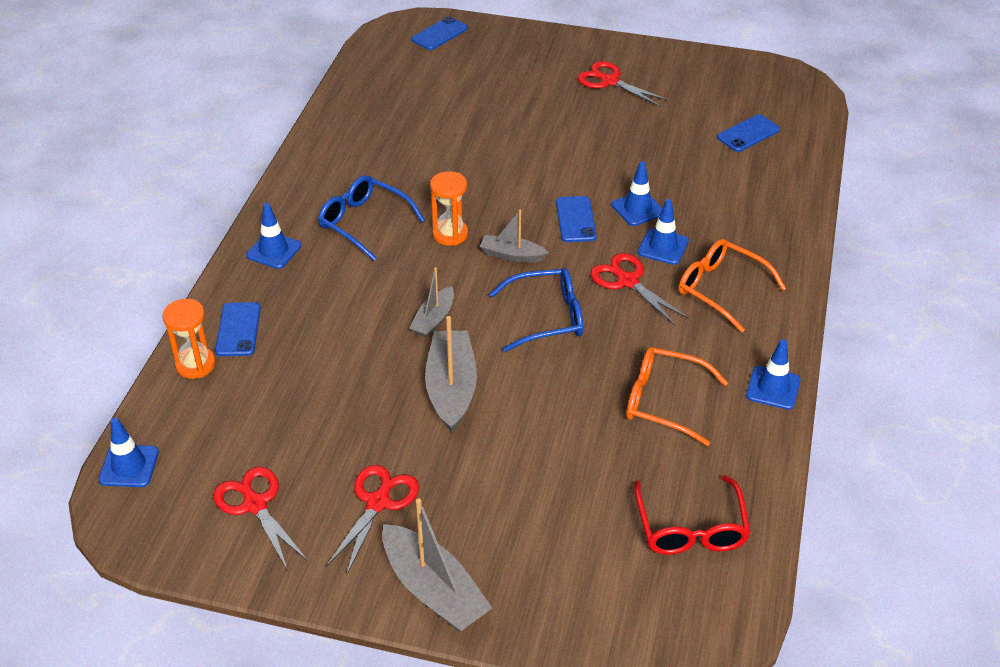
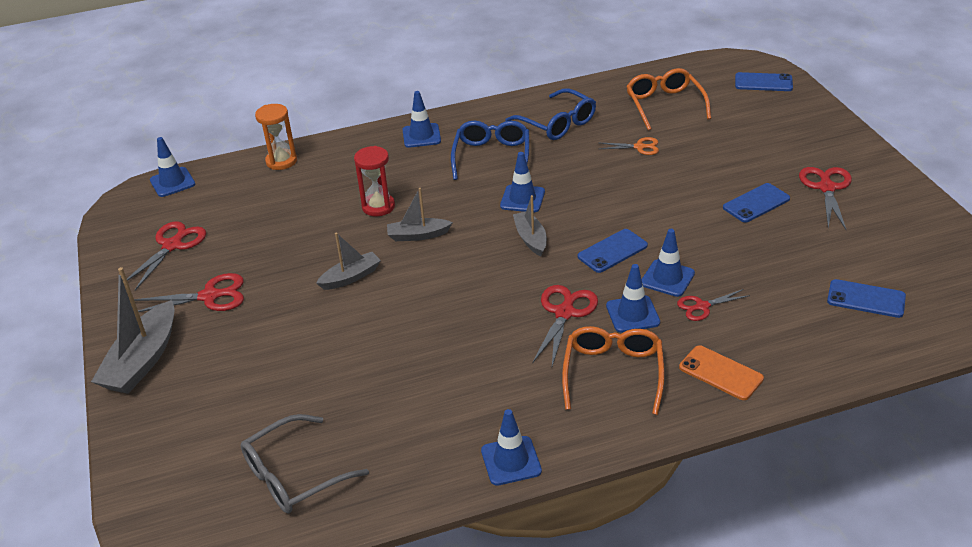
camera: 60 degrees right, 5 degrees down
blue phone [215,302,261,356] -> blue phone moved to [723,183,790,223]
grey boat [425,316,477,432] -> grey boat [316,233,381,290], size x0.59
orange hourglass [430,171,468,246] -> blue traffic cone [500,152,545,212]
blue glasses [490,268,583,352] -> blue glasses moved to [506,88,596,140]
orange glasses [626,347,728,446] -> orange glasses moved to [626,68,711,131]
red glasses [634,475,751,555] -> grey glasses [241,414,369,513]
none -> red hourglass [354,146,395,216]
none -> orange scissors [600,137,659,155]
none -> red scissors [677,289,750,321]
none -> orange phone [679,345,764,400]

